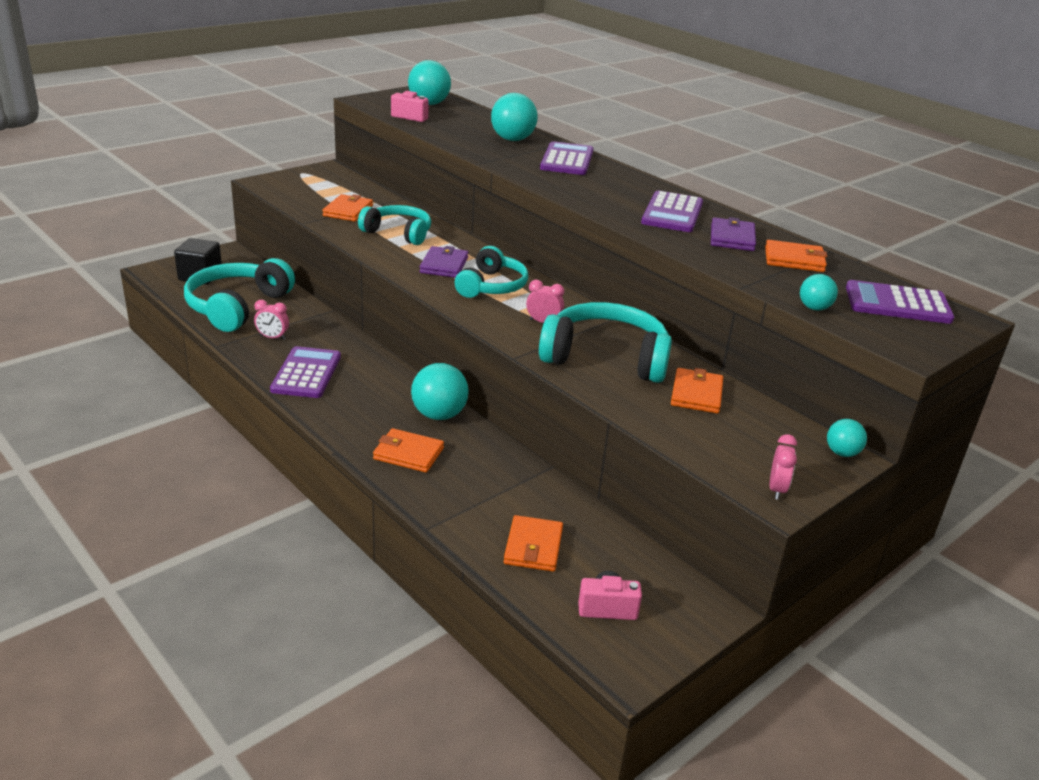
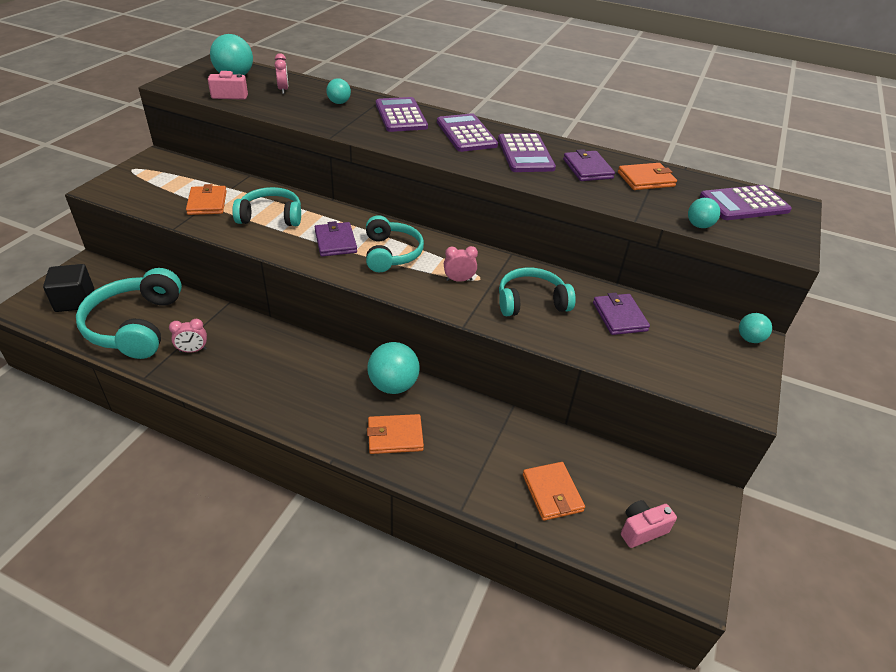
camera: 25 degrees left, 10 degrees up
purple calculator [270,346,341,398] -> purple calculator moved to [437,113,498,152]
turquoise ball [491,93,538,141] -> turquoise ball [326,78,351,104], size x0.56
turquoise headphones [539,302,672,383] -> turquoise headphones [499,267,576,316], size x0.66
orange wallet [671,368,723,413] -> purple wallet [593,293,650,335]
pink clock [770,434,797,500] -> pink clock moved to [275,53,288,94]

